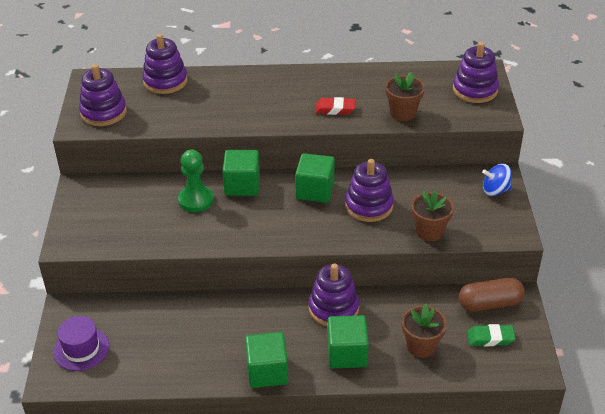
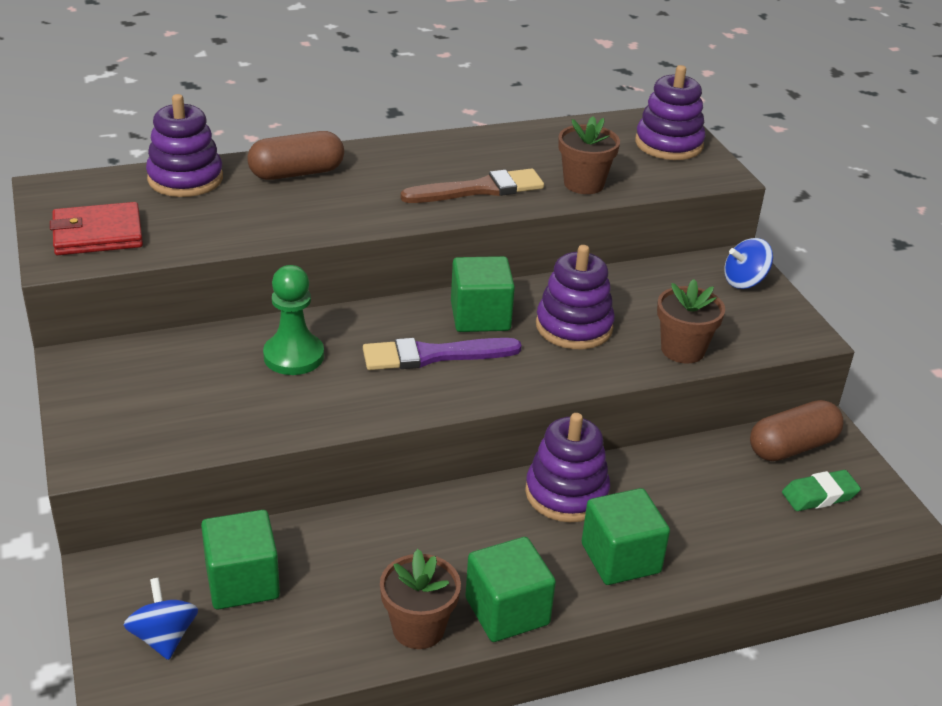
camera: 20 degrees left, 5 degrees down
purple hat [53,316,109,371] -> blue spinning top [124,578,198,660]
purple stacking toy [79,64,127,126] -> red wallet [50,202,143,255]
green cube [222,150,260,196] -> green cube moved to [201,510,280,609]
red eraser [315,97,356,115] -> brown brush [401,168,544,203]
brown flower pot [402,304,447,358] -> brown flower pot moved to [380,549,461,649]
none -> brown capsule [247,131,344,180]
none -> purple brush [363,338,522,370]

